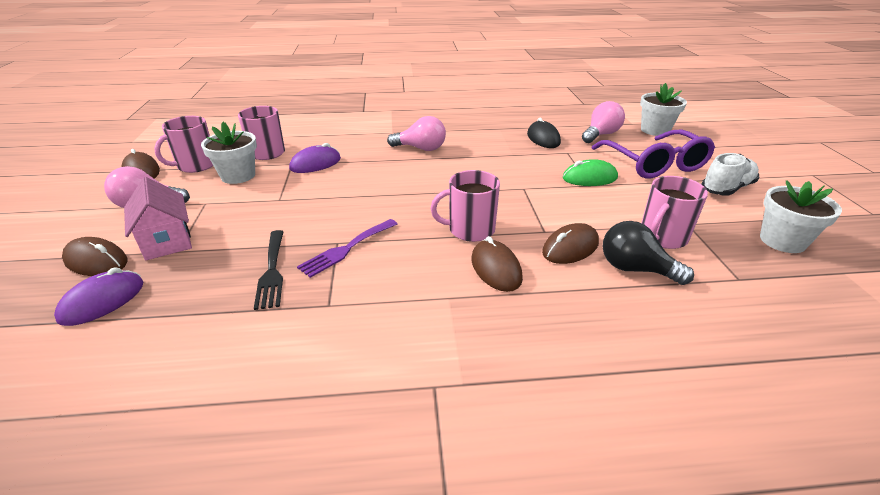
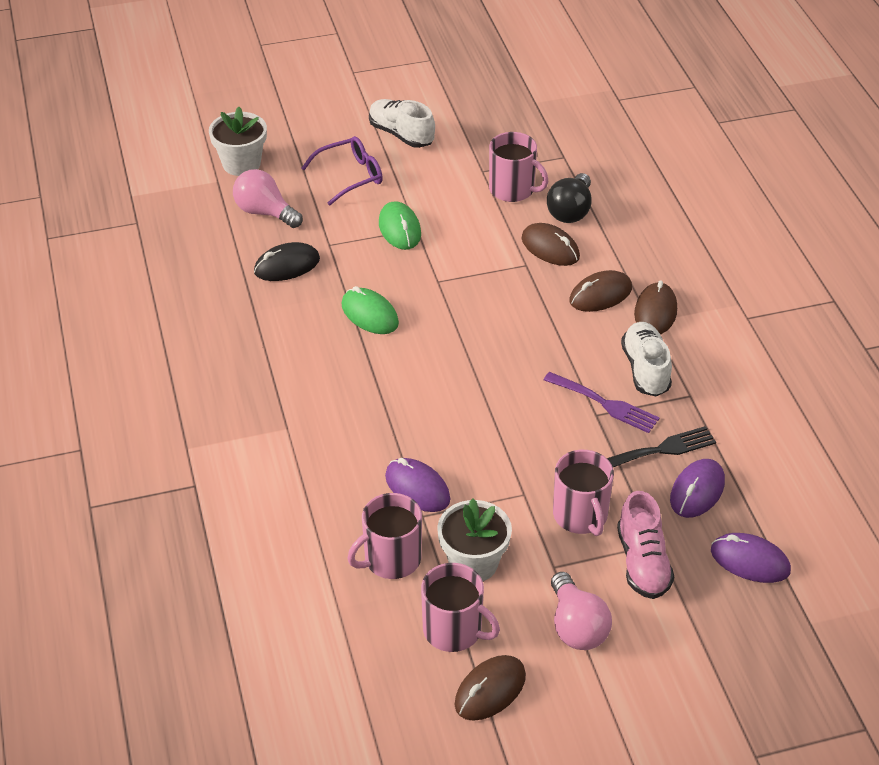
camera: 100 degrees left, 10 degrees up
brown mouse [62,237,128,276] -> brown mouse moved to [634,281,677,334]
pink house [124,177,192,261] -> pink shoe [617,491,674,599]
pink light bulb [387,116,446,151] -> none
pink mug [431,170,500,242] -> pink mug moved to [553,450,614,536]
purple glasses [592,130,715,179] -> purple glasses [302,136,383,206], size x0.64
white flower pot [760,180,842,253] -> none
none -> green mouse [341,286,399,334]
none -> white shoe [621,322,672,397]
none -> purple mouse [670,459,725,518]

